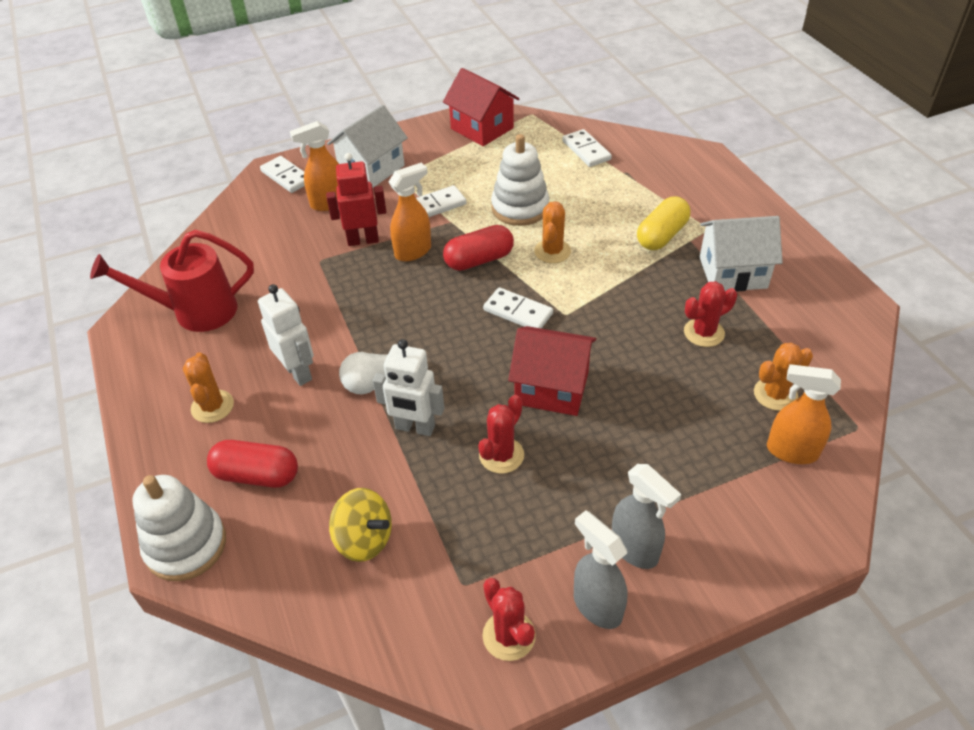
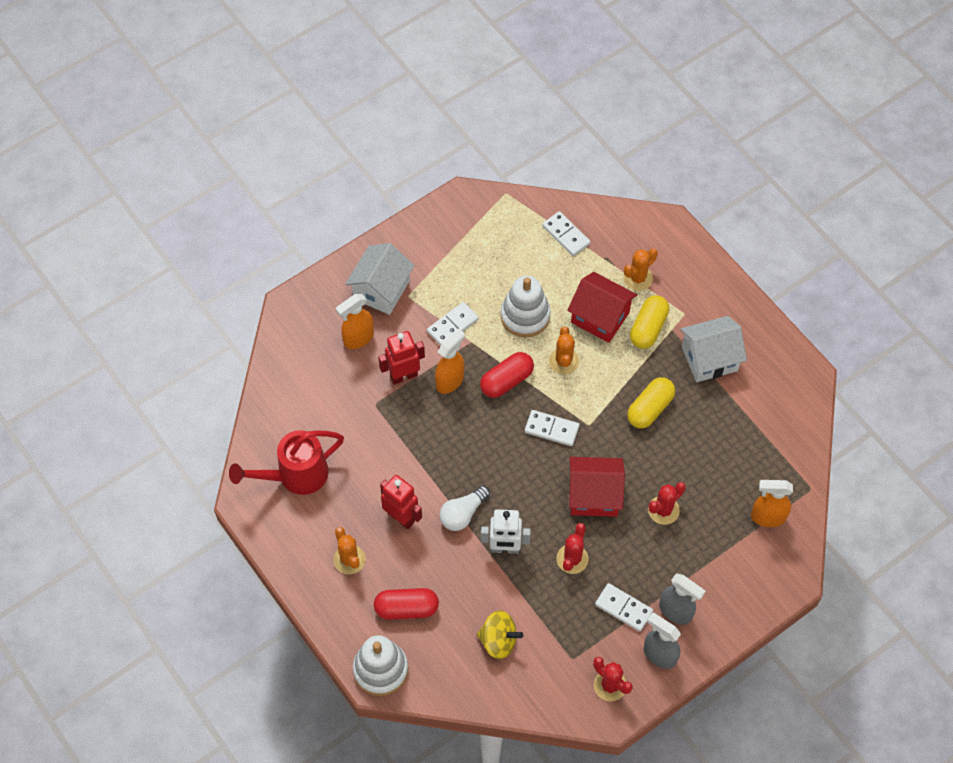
camera: 15 degrees left, 15 degrees up
white robot [258,284,314,386] -> red robot [380,475,422,529]
white domino [260,156,305,193] -> white domino moved to [595,583,653,632]
red house [443,68,519,146] -> red house moved to [567,272,637,343]
red cactus [684,281,737,347] -> red cactus moved to [648,482,686,525]
orange cactus [754,342,813,411] -> orange cactus moved to [623,248,658,291]
none -> yellow capsule [627,377,675,428]

